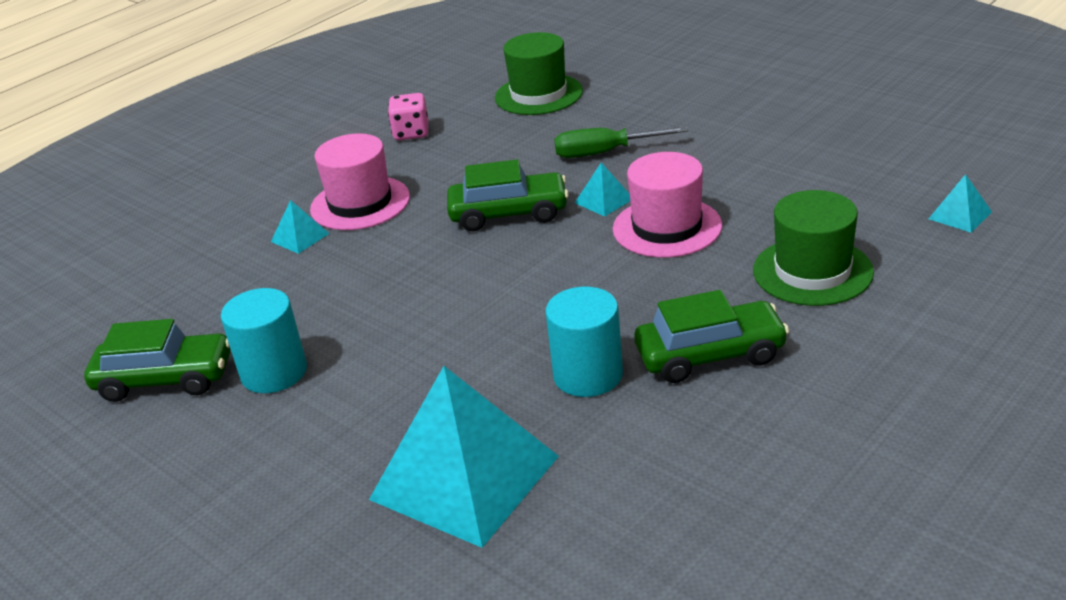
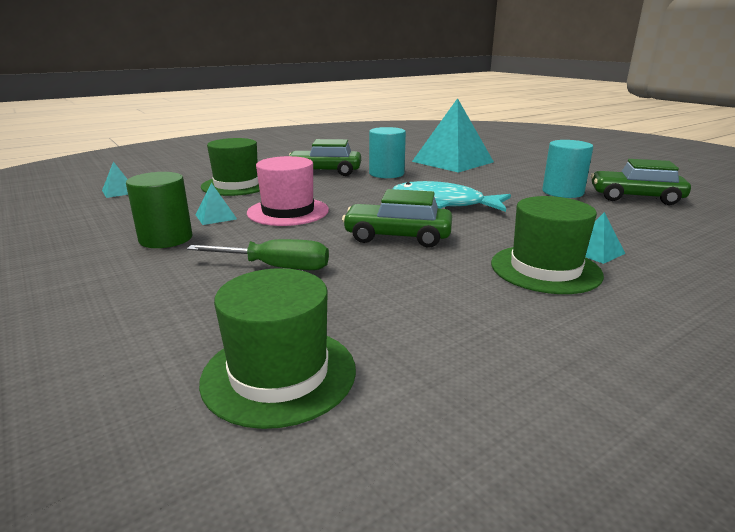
camera: 170 degrees left, 10 degrees down
pink hat [310,133,410,230] -> green hat [491,196,604,294]
pink dice [388,93,429,140] -> none
turquoise pyramid [575,162,630,217] -> turquoise pyramid moved to [195,183,237,225]
none -> green cylinder [126,172,193,248]
none -> turquoise fish [392,181,511,212]

